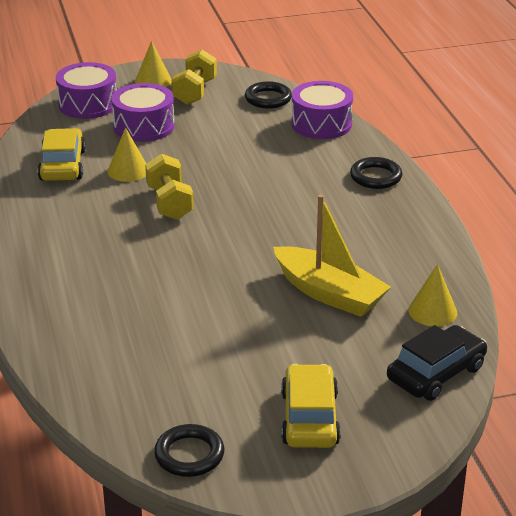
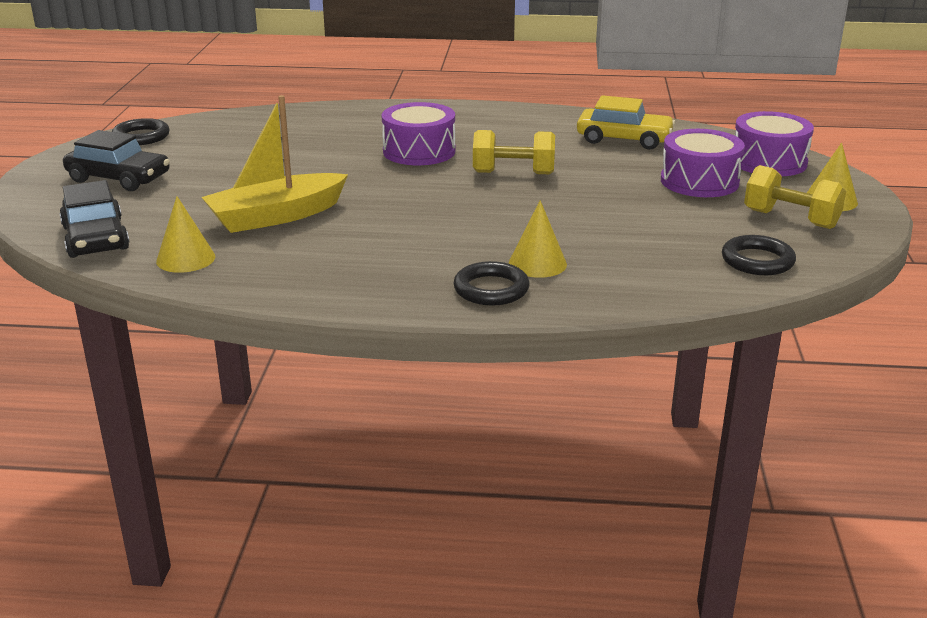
camera: 110 degrees right, 5 degrees down
yellow cone [108,127,146,182] -> yellow cone moved to [509,200,567,278]
yellow car [281,364,341,448] -> black car [63,130,170,191]
purple drum [291,81,353,139] -> purple drum moved to [382,102,455,165]

